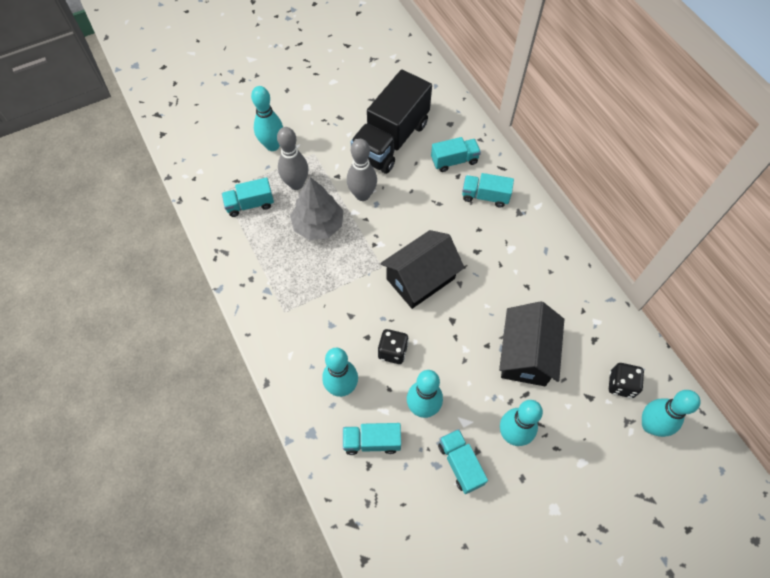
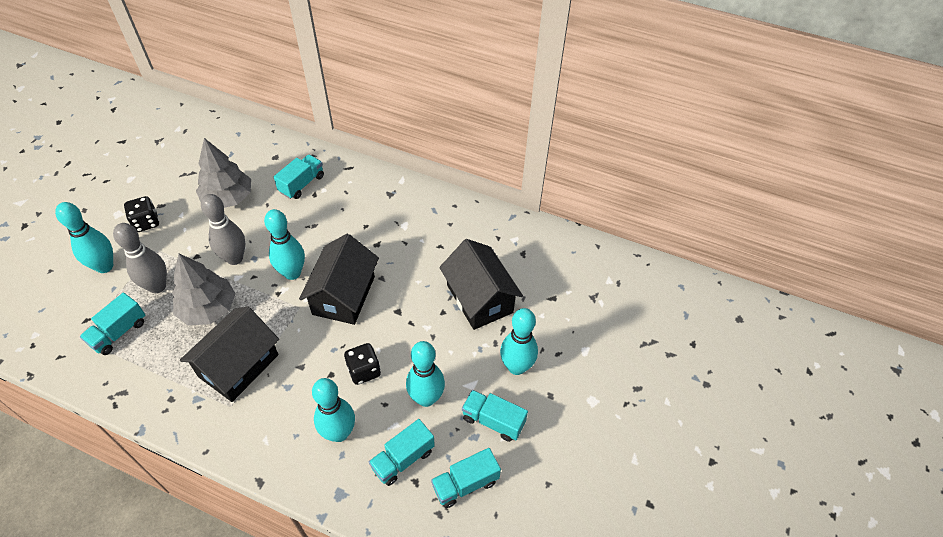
camera: 40 degrees left, 10 degrees down
black truck [351,70,432,174] -> grey tree [196,138,251,208]
turquoise truck [462,173,514,208] -> turquoise truck moved to [431,448,501,508]
black dice [609,363,644,398] -> black dice moved to [124,196,159,232]
turquoise bowling pin [642,390,701,437] -> turquoise bowling pin moved to [264,209,305,280]
none -> black house [180,307,279,402]

